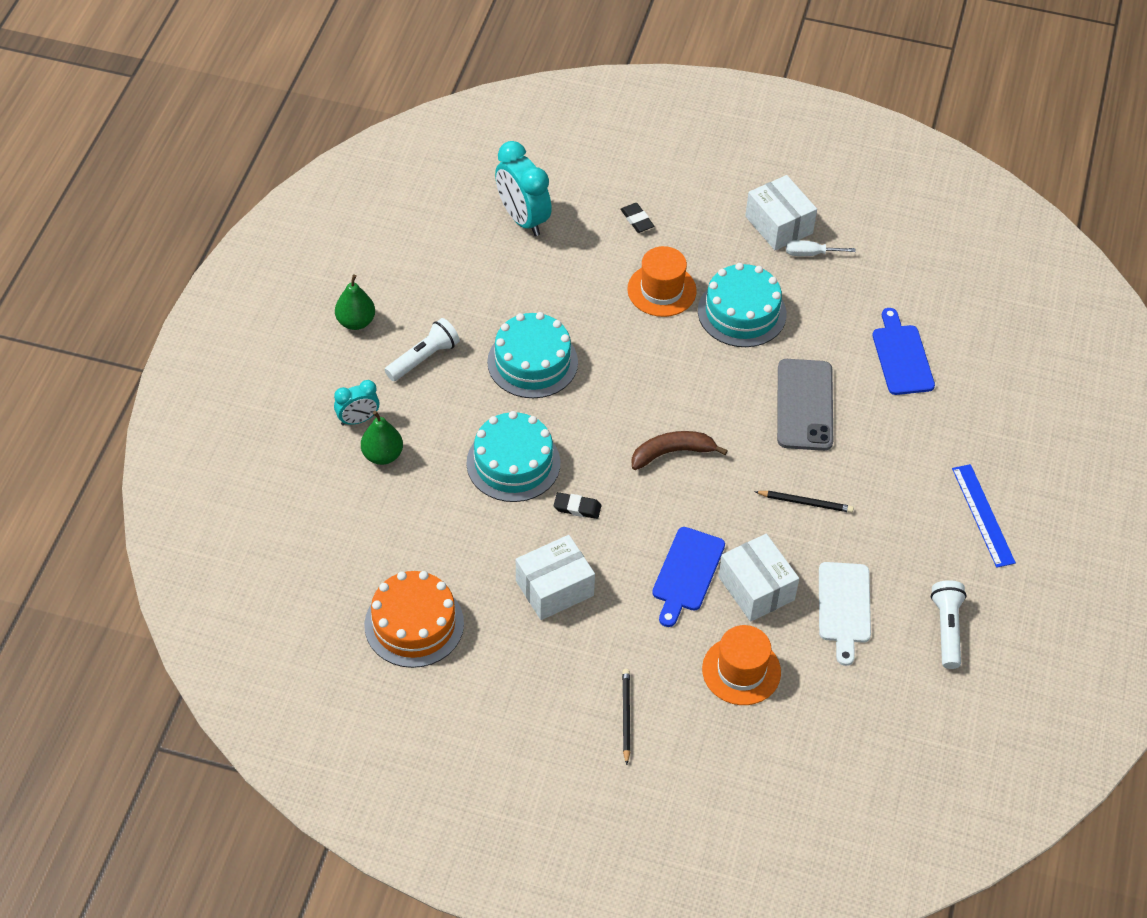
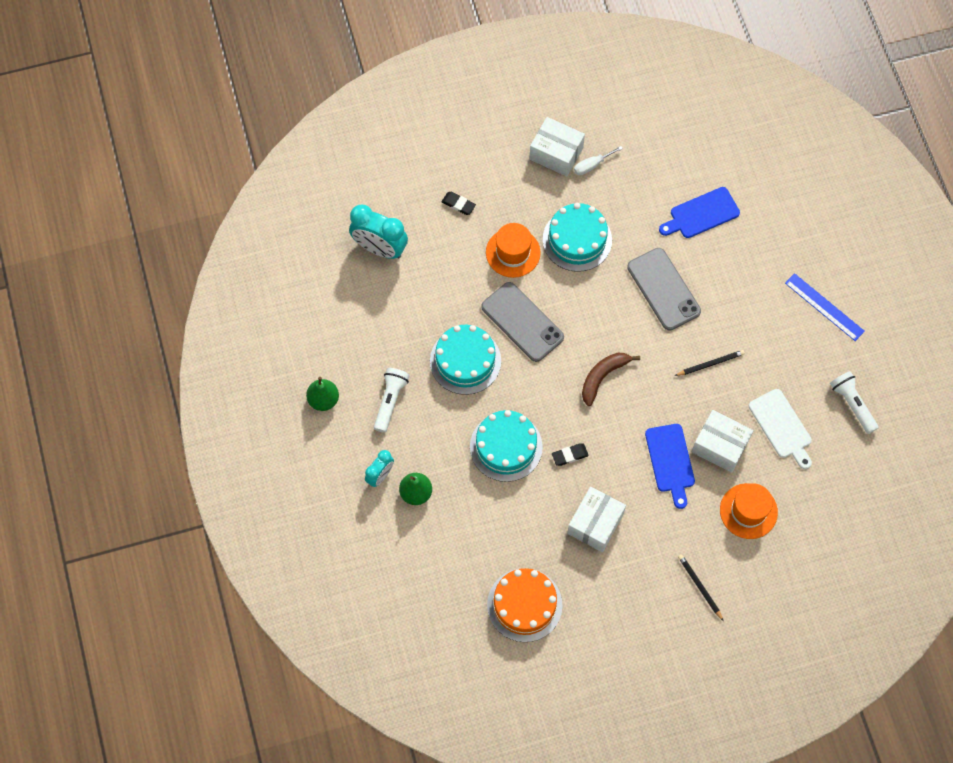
camera: 30 degrees left, 15 degrees up
blue cutting board [872,308,935,395] -> blue cutting board turned 75 degrees counterclockwise [659,187,740,238]
none -> grey phone [481,282,564,362]

